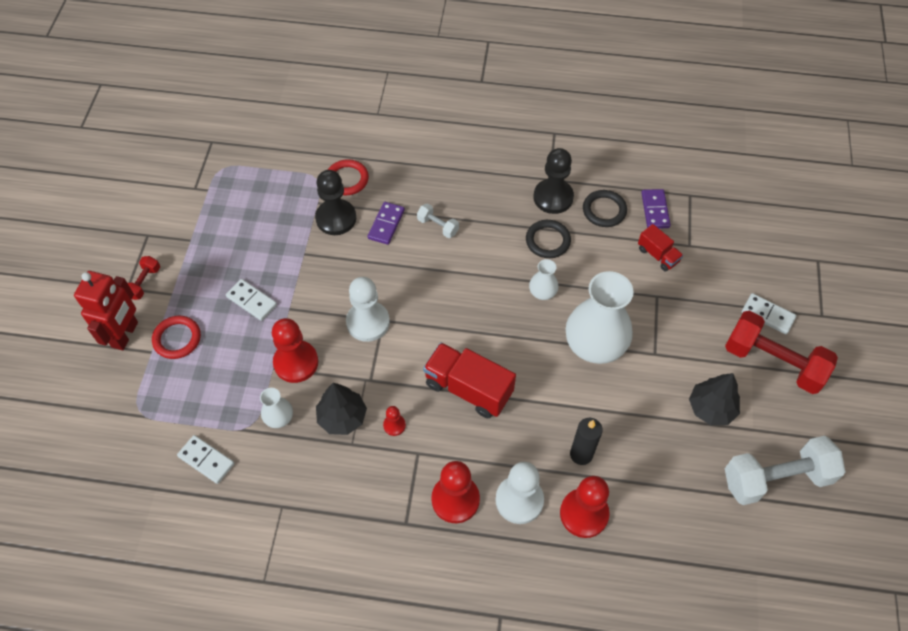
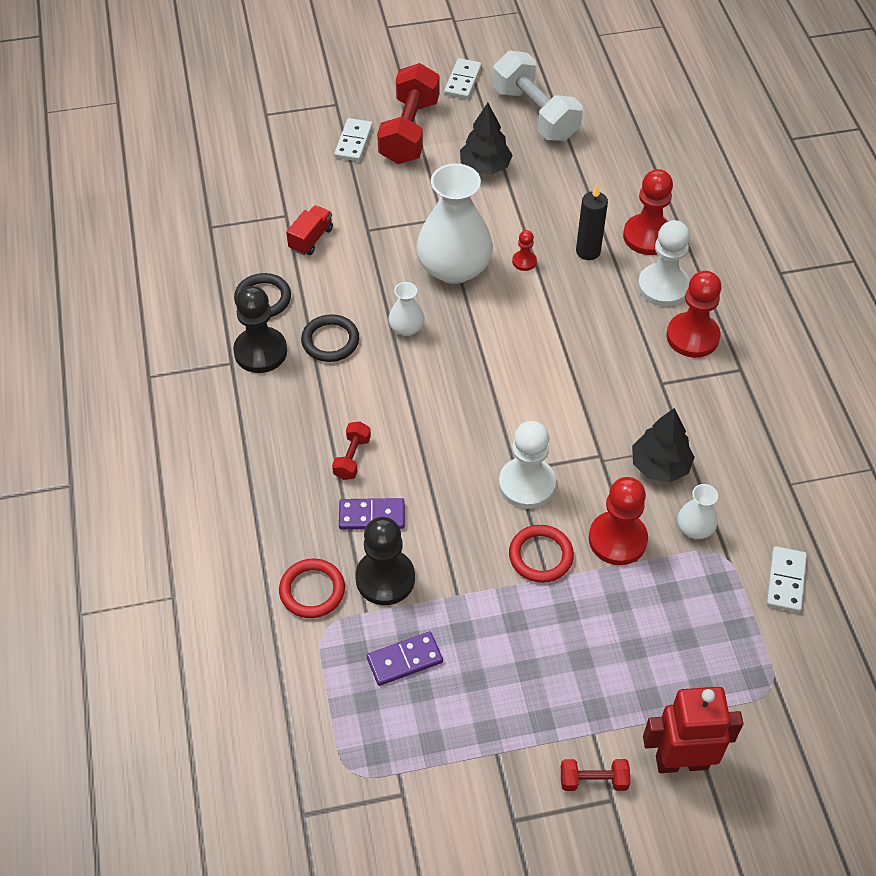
camera: 110 degrees left, 5 degrees down
red ring [152,316,201,359] -> red ring moved to [509,525,574,583]
white domino [226,279,277,321] -> white domino moved to [444,58,482,99]
red pawn [383,406,406,436] -> red pawn moved to [512,230,537,271]
white dumbbell [417,203,459,238] -> red dumbbell [332,421,371,480]
red truck [423,343,516,418] -> none
purple domino [641,189,671,228] -> purple domino moved to [367,632,443,686]

